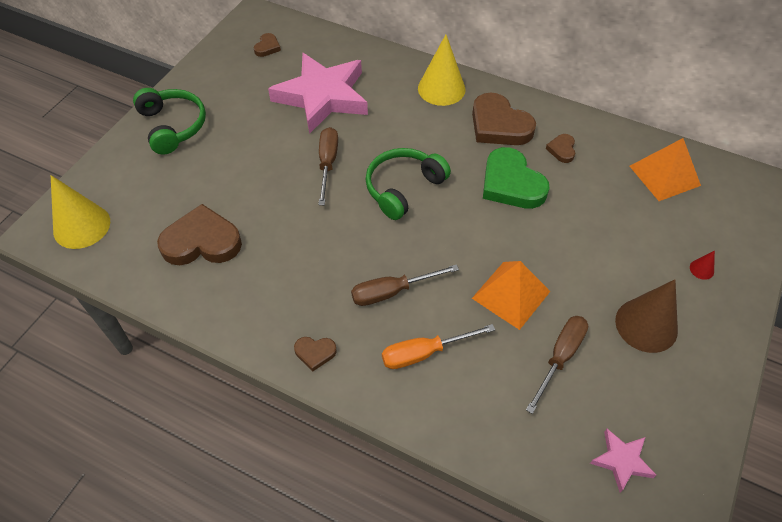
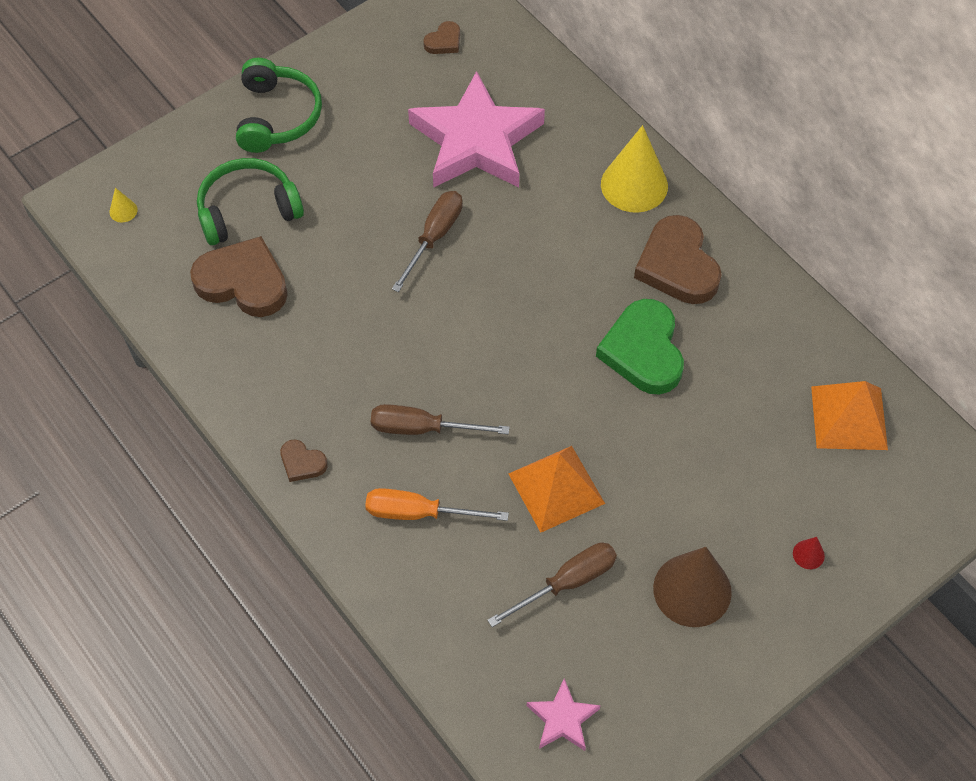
camera: 25 degrees right, 5 degrees up
yellow cone [51,175,110,249] -> yellow cone [110,188,138,222], size x0.41
green headphones [365,148,451,220] -> green headphones moved to [197,158,304,245]
brown heart [546,134,575,163] -> none

